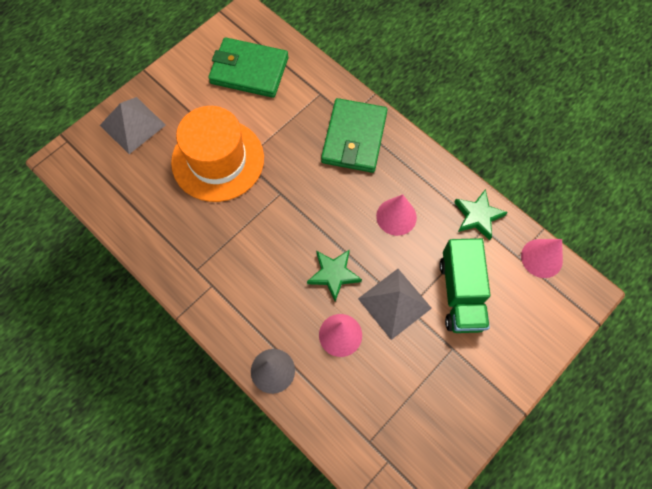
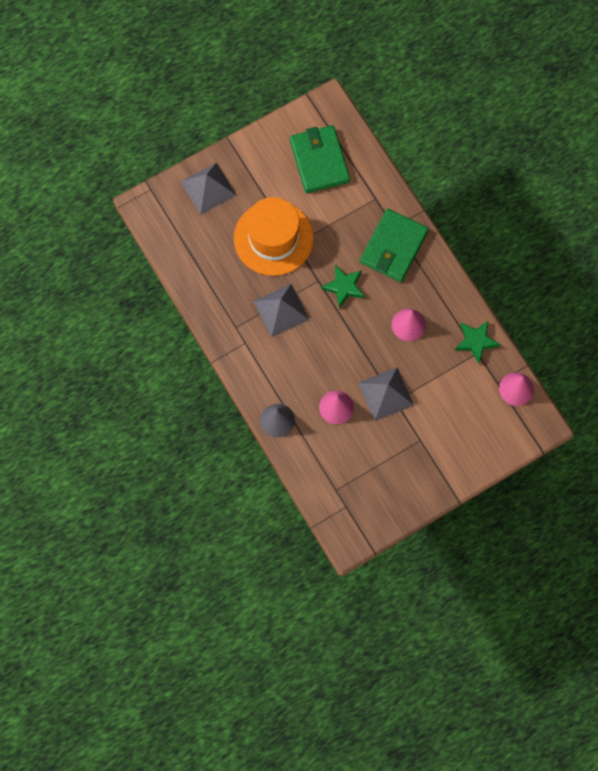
camera: 15 degrees right, 5 degrees up
green wallet [208,37,288,98] -> green wallet turned 45 degrees clockwise [290,125,350,193]
green star [307,249,362,302] -> green star moved to [321,265,364,308]
green truck [439,238,490,333] -> none
none -> grey pyramid [253,284,309,337]

